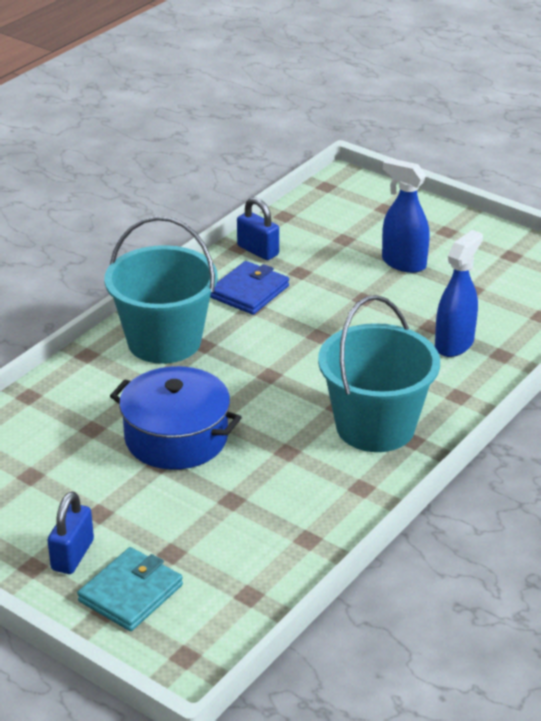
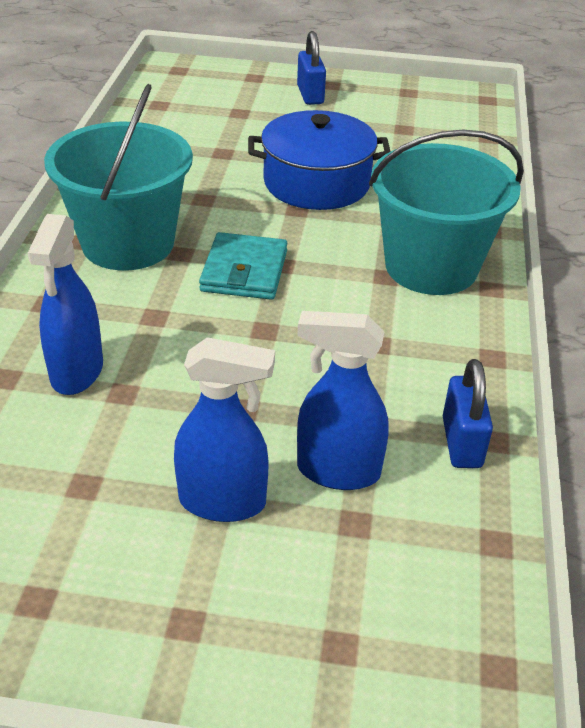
camera: 150 degrees right, 5 degrees up
turquoise wallet [77,547,183,631] -> turquoise wallet moved to [199,232,287,300]
blue wallet [210,261,289,315] -> none
blue padlock [237,197,279,260] -> blue padlock turned 75 degrees clockwise [443,359,493,468]
none -> blue spray bottle [297,311,389,490]

